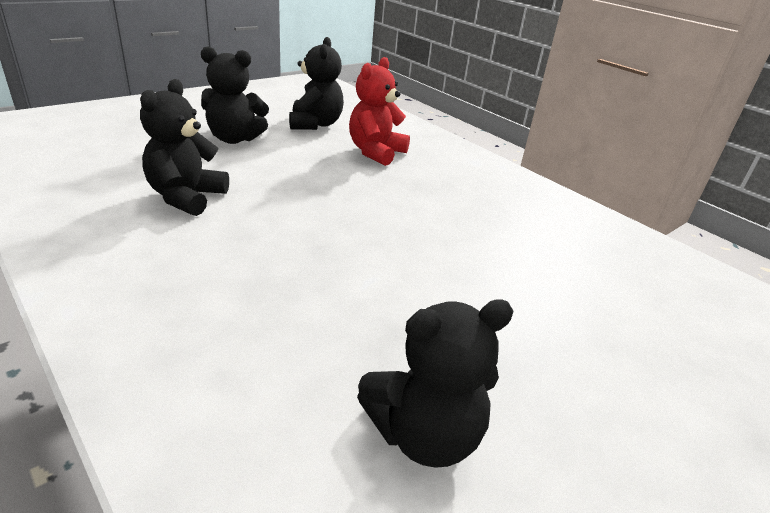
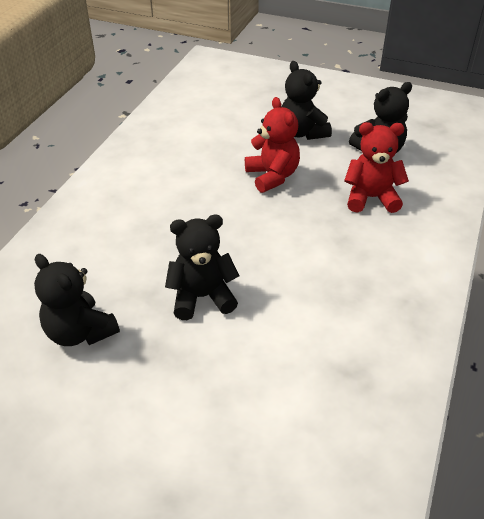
camera: 65 degrees right, 10 degrees up
black teddy bear [140,79,229,216] -> black teddy bear moved to [165,215,240,320]
none -> red teddy bear [245,97,300,193]

